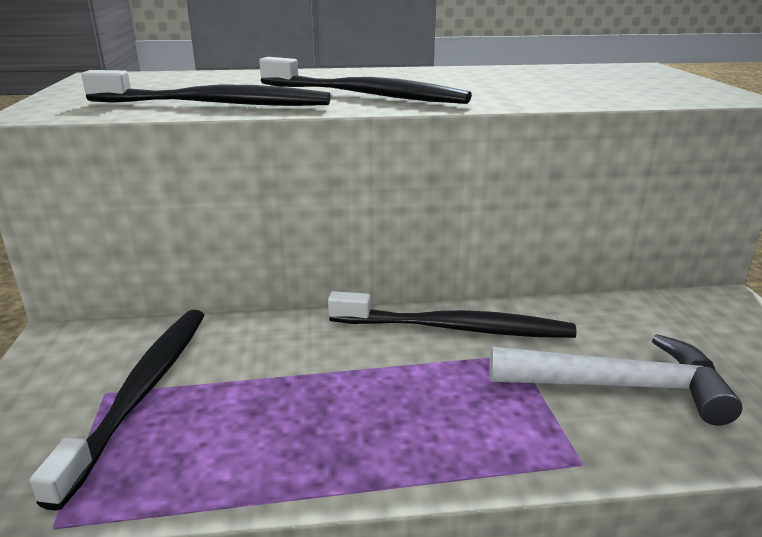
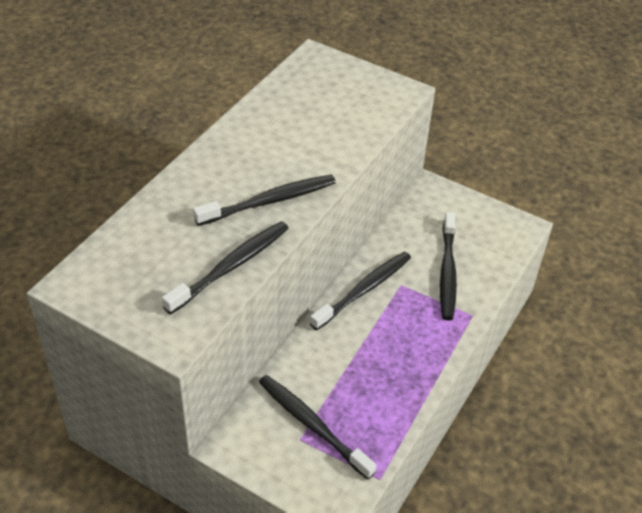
camera: 55 degrees left, 20 degrees up
white hammer [490,334,742,426] -> black toothbrush [440,212,457,320]

